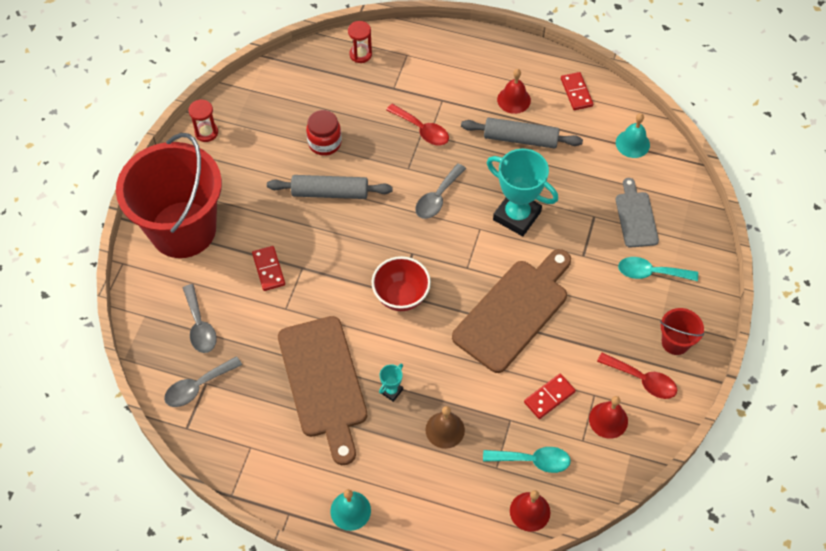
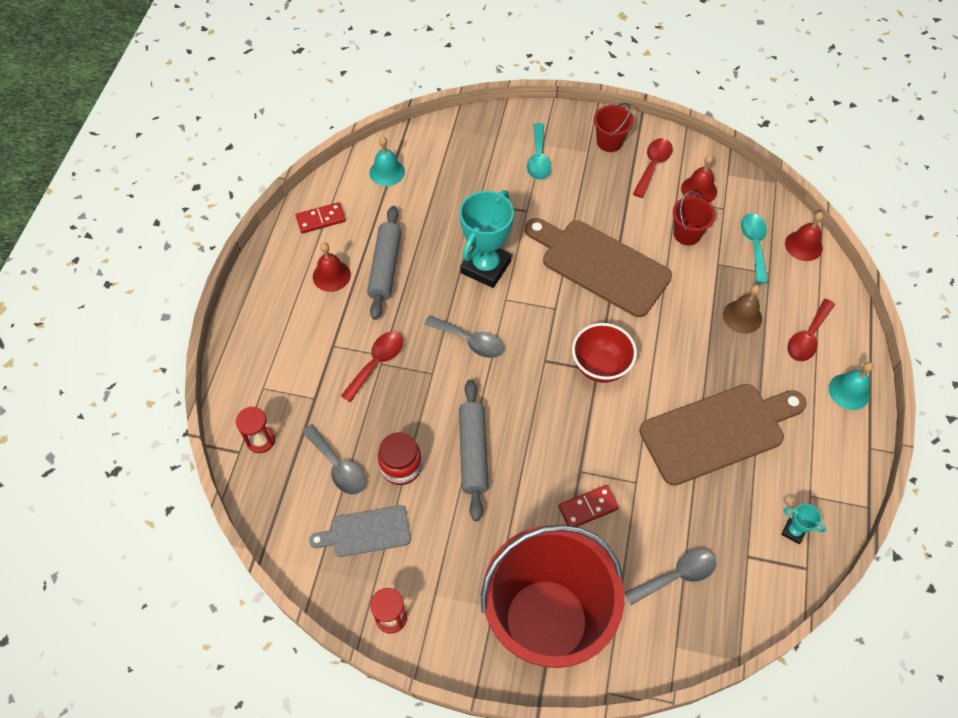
camera: 95 degrees left, 0 degrees up
grey spoon [164,356,242,407] -> grey spoon moved to [302,425,365,495]
turquoise trophy [379,364,403,402] -> turquoise trophy moved to [781,504,826,544]
red domino [524,374,576,419] -> red bucket [673,191,716,245]
grey cutting board [616,178,659,248] -> grey cutting board moved to [309,505,411,557]
none -> red spoon [787,299,835,361]

